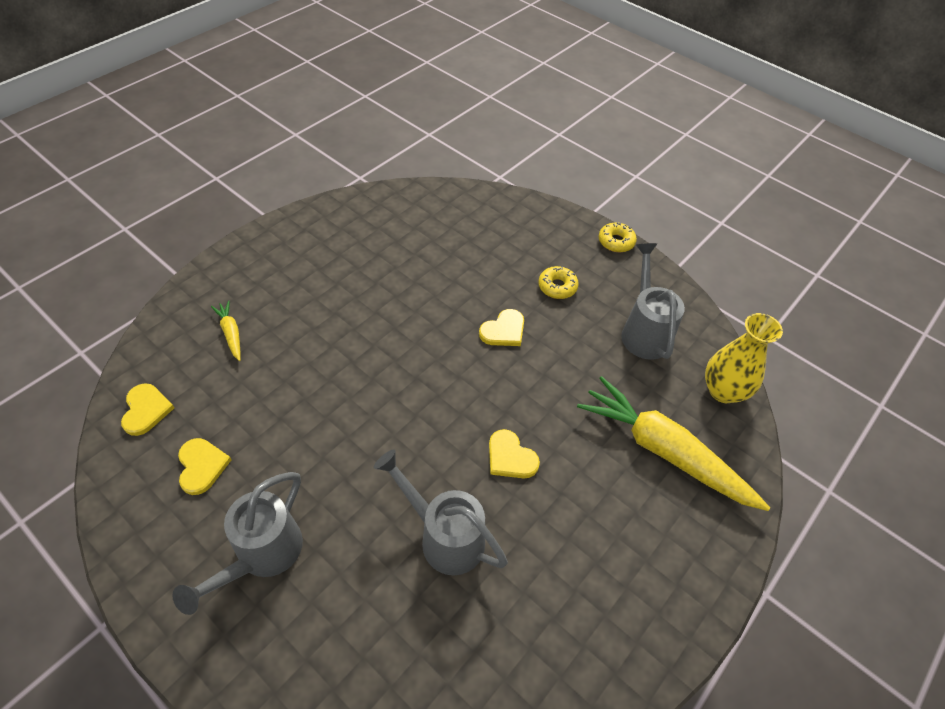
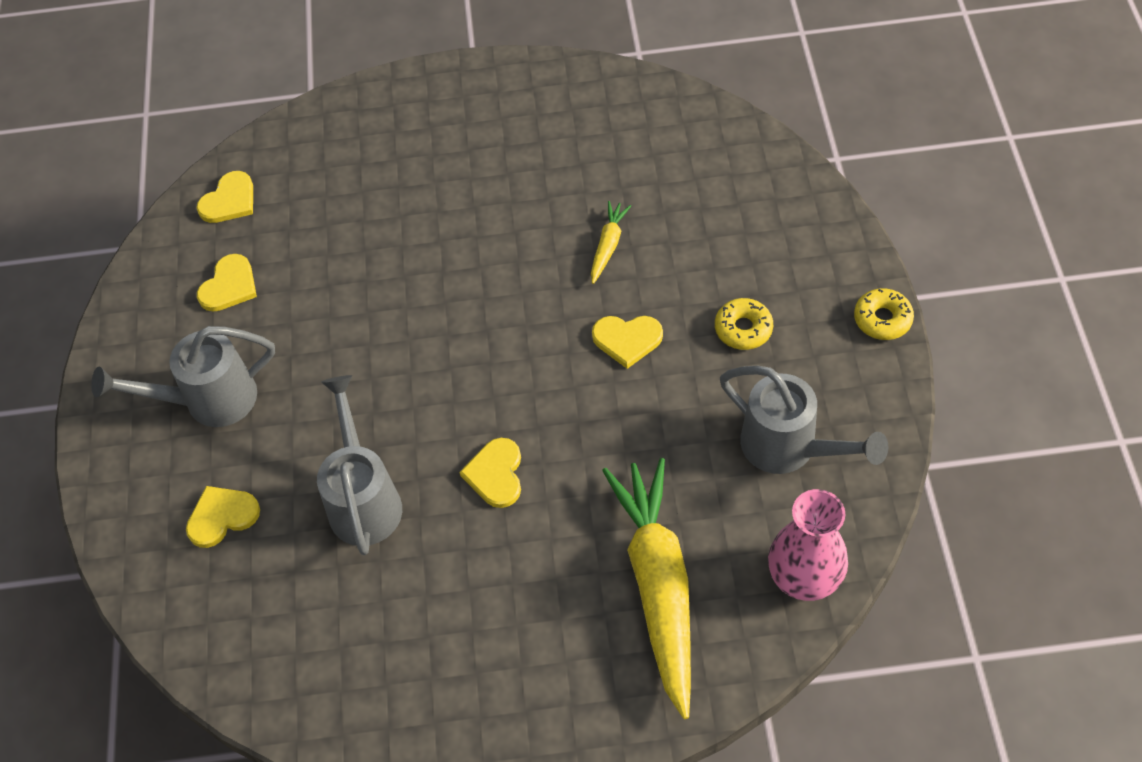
camera: 50 degrees right, 5 degrees up
yellow carrot [211,301,241,361] -> yellow carrot moved to [591,201,631,284]
grey watering can [621,243,685,360] -> grey watering can turned 90 degrees clockwise [720,366,888,474]
yellow vase [705,313,783,403] -> pink vase [768,489,848,601]
none -> yellow heart [186,486,260,548]

